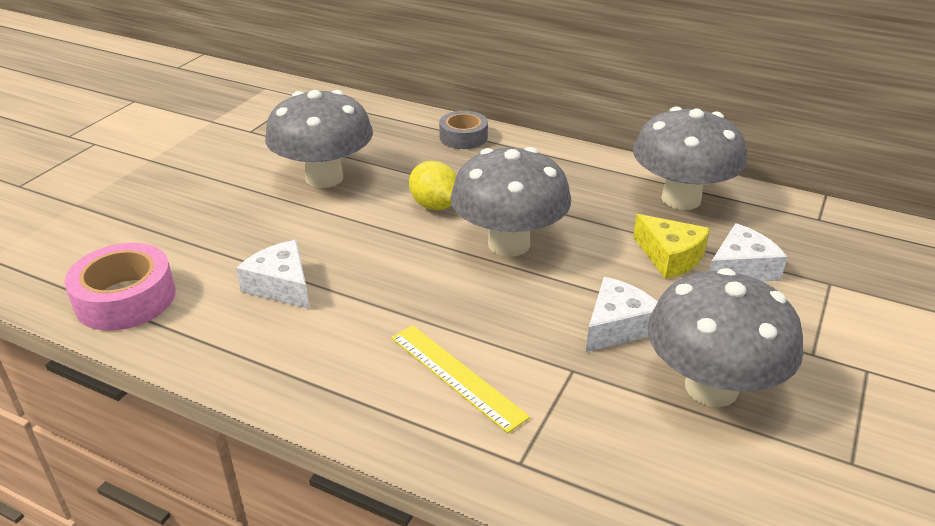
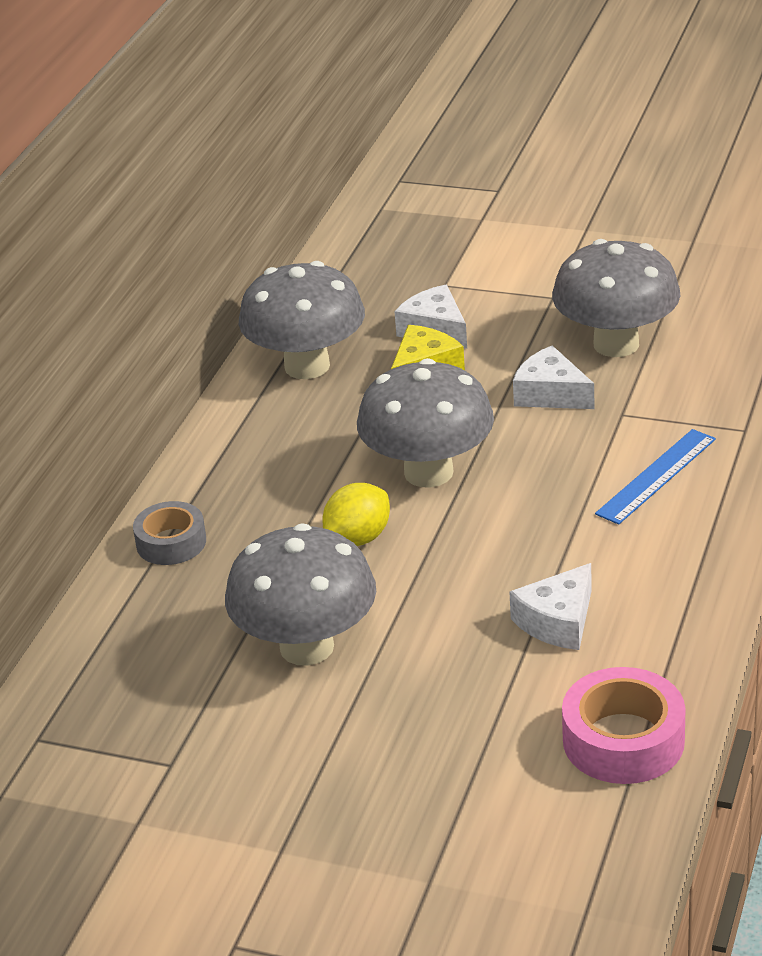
camera: 95 degrees left, 0 degrees up
yellow ruler [391,325,530,433] -> blue ruler [595,429,716,525]

